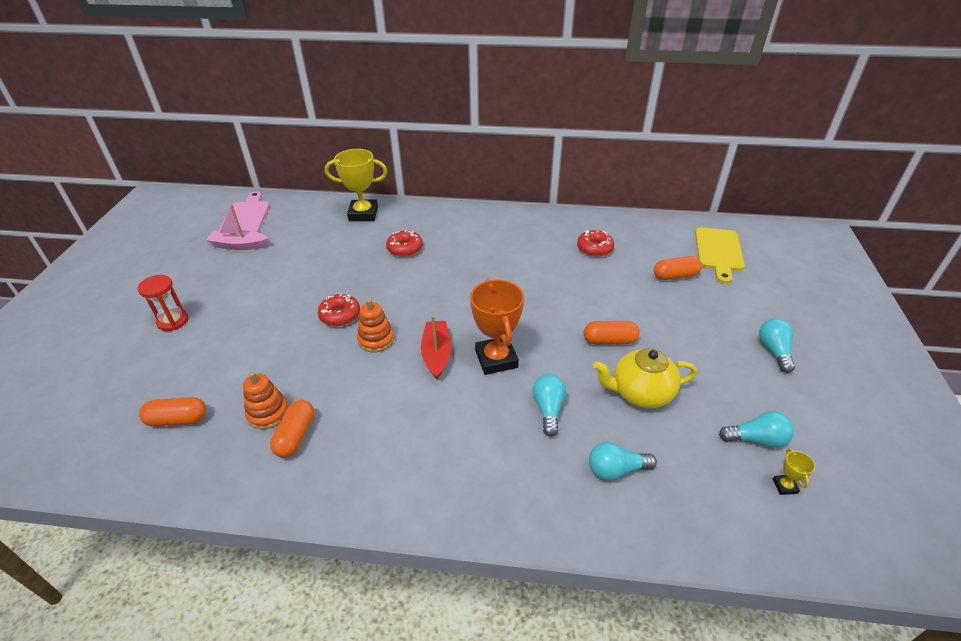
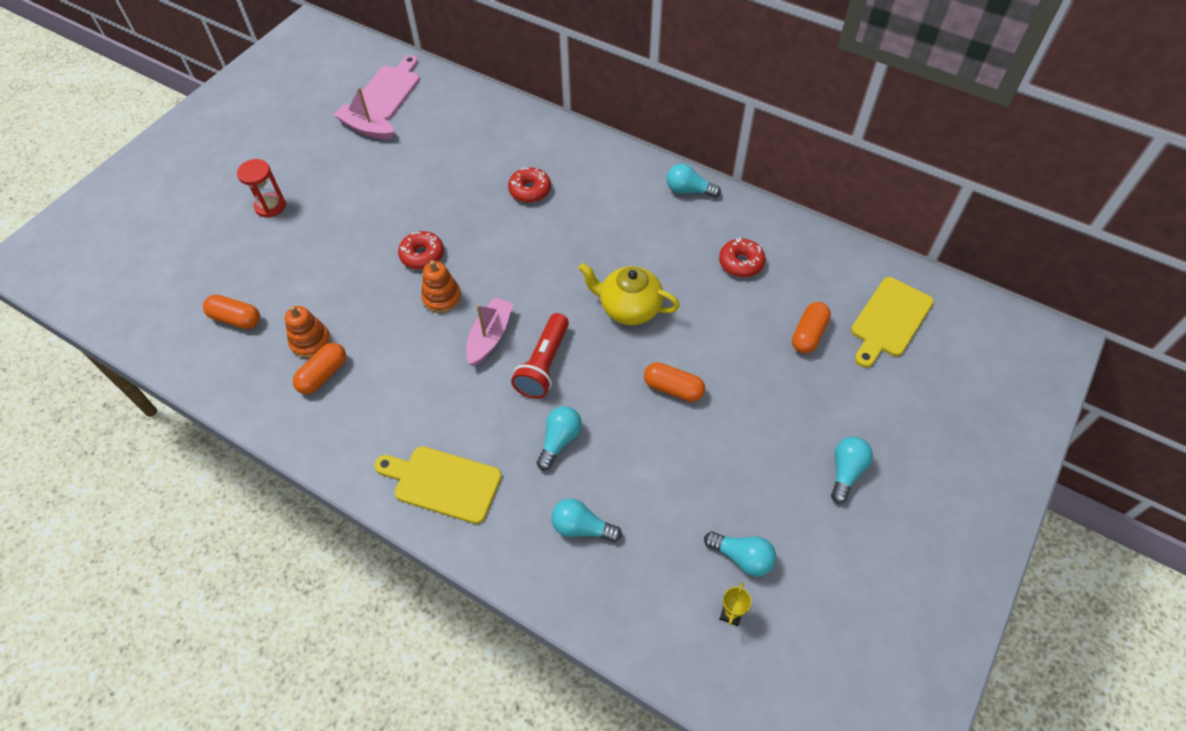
camera: 25 degrees right, 15 degrees up
yellow trophy [325,149,387,221] -> none
red boat [421,315,451,379] -> pink boat [466,297,514,366]
orange trophy [470,279,524,375] -> red flashlight [511,313,569,399]
yellow teapot [593,348,697,408] -> yellow teapot moved to [578,263,680,325]
orange capsule [654,256,702,280] -> orange capsule turned 75 degrees counterclockwise [792,302,831,354]
none -> yellow cutting board [374,446,502,524]
none -> turquoise light bulb [667,164,721,198]

